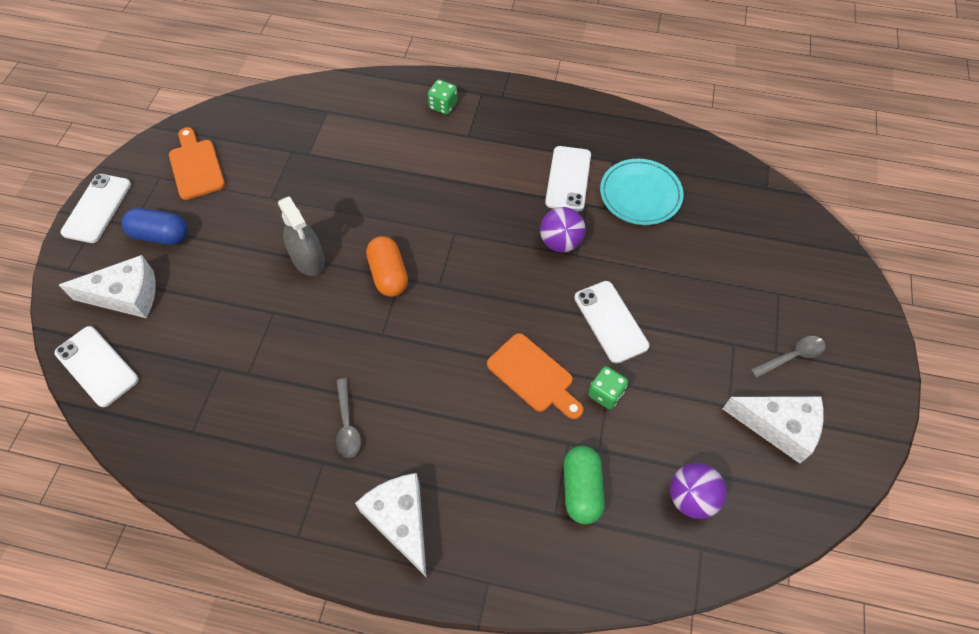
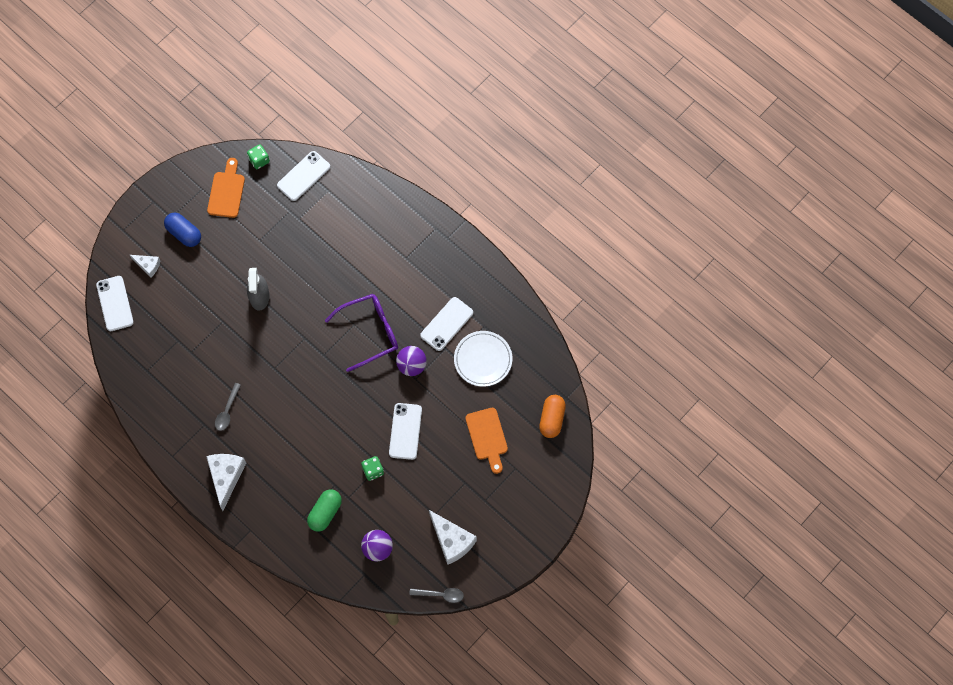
camera: 30 degrees right, 10 degrees up
white cheese [59,255,156,318] -> white cheese [130,255,160,278], size x0.57
white phone [60,174,131,243] -> white phone moved to [277,151,330,201]
orange capsule [366,236,408,297] -> orange capsule moved to [539,395,566,438]
green dice [428,80,457,115] -> green dice moved to [247,144,270,169]
orange cutting board [487,333,583,419] -> orange cutting board moved to [465,408,508,474]
turquoise plate [600,159,684,225] -> white plate [454,331,512,387]
grey spoon [751,336,825,378] -> grey spoon moved to [409,588,464,603]
none -> purple glasses [325,294,398,372]

